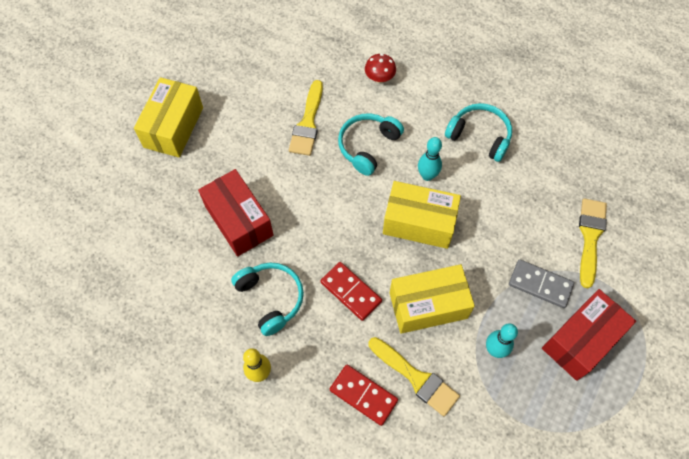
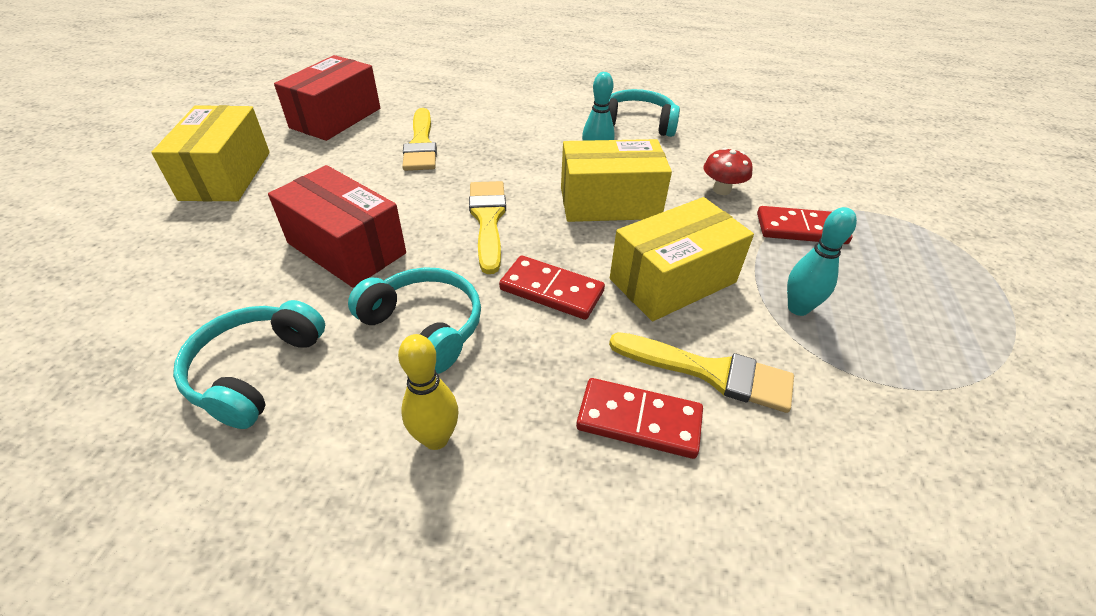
camera: 20 degrees left, 20 degrees down
turquoise headphones [338,113,404,176] -> turquoise headphones moved to [173,300,325,429]
red mushroom [365,54,396,83] -> red mushroom moved to [703,148,753,195]
grey domino [509,259,574,308] -> red domino [757,206,852,244]
red box [542,289,636,381] -> red box moved to [274,55,380,141]
yellow brush [579,198,607,288] -> yellow brush moved to [469,181,506,274]

